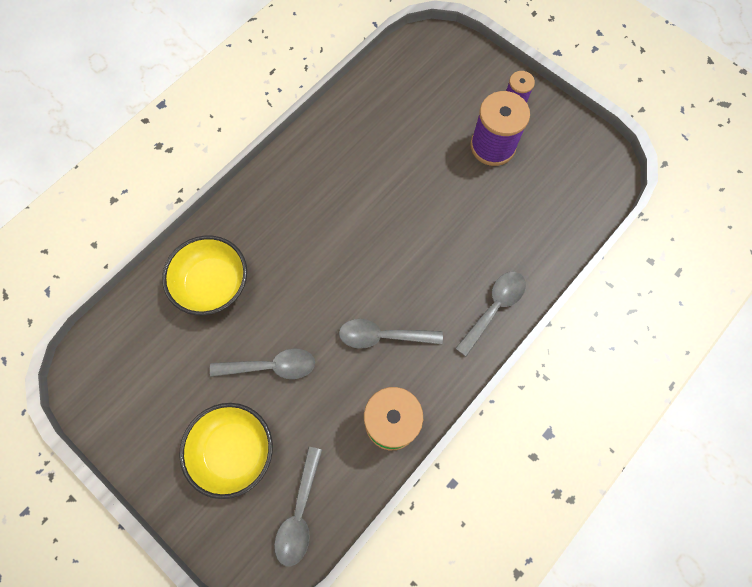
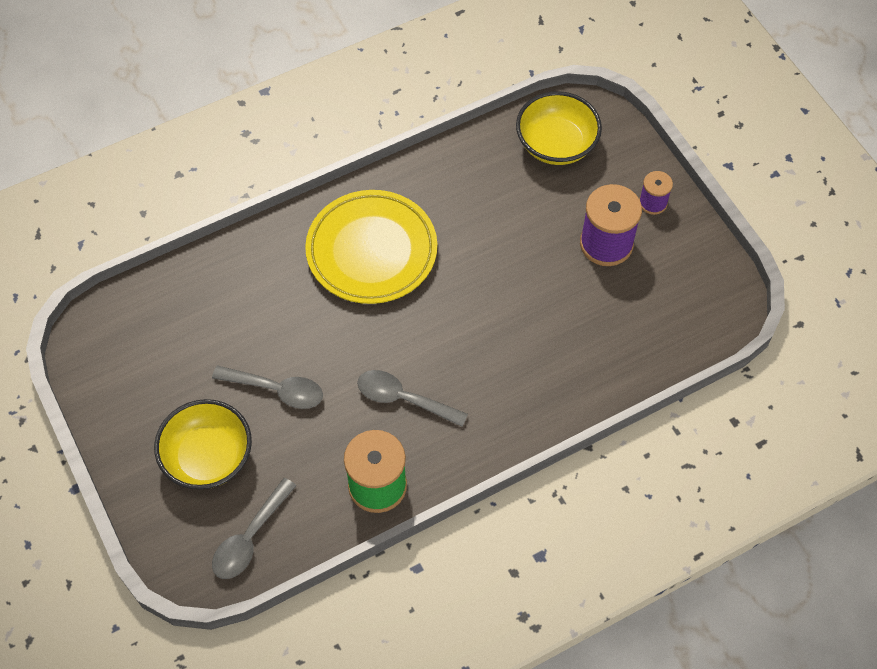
camera: 20 degrees right, 10 degrees down
yellow bowl [162,235,247,315] -> yellow bowl moved to [516,91,602,165]
grey spoon [455,272,526,357] -> none
none -> yellow plate [305,190,437,304]

